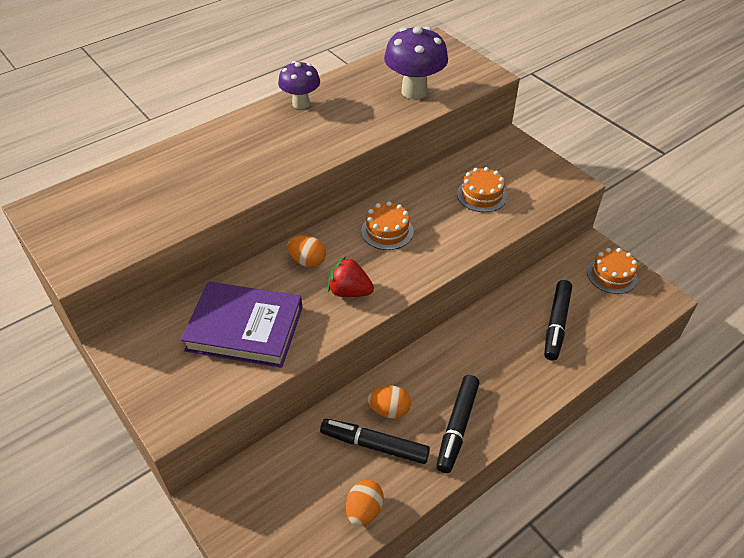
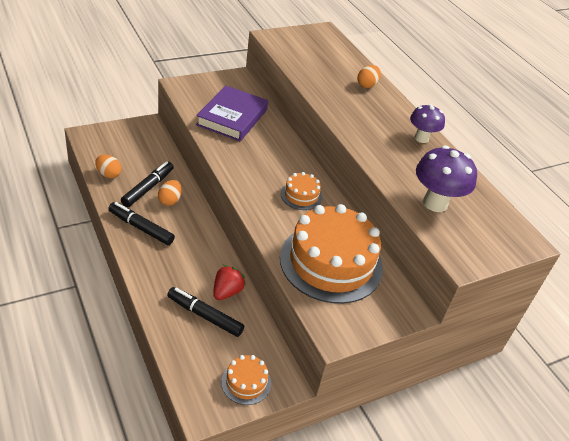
camera: 95 degrees right, 5 degrees down
orange egg [287,235,326,267] -> orange egg moved to [357,65,381,88]
red strawberry [328,256,374,297] -> red strawberry moved to [213,265,246,300]
orange cake [457,167,507,212] -> orange cake [280,204,383,304], size x2.25

